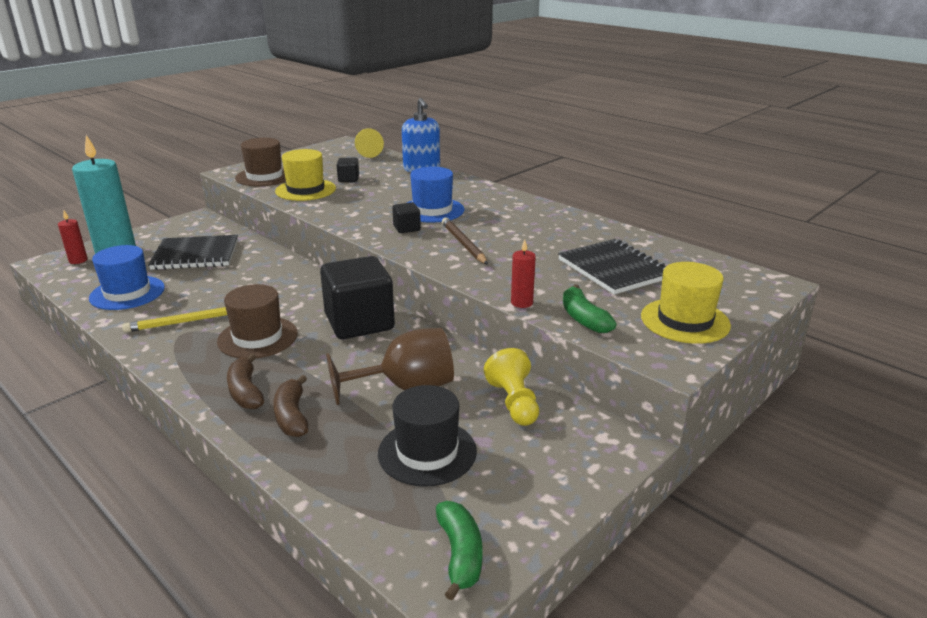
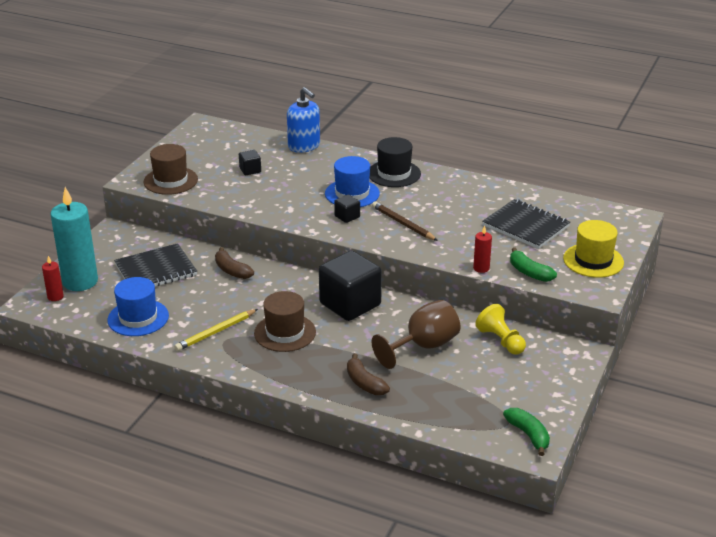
camera: 20 degrees left, 5 degrees up
brown banana [227,354,264,409] -> brown banana moved to [215,247,254,279]
yellow hat [275,149,336,201] -> none
yellow pawn [355,128,384,158] -> none
black hat [378,385,477,487] -> black hat moved to [370,137,421,187]

